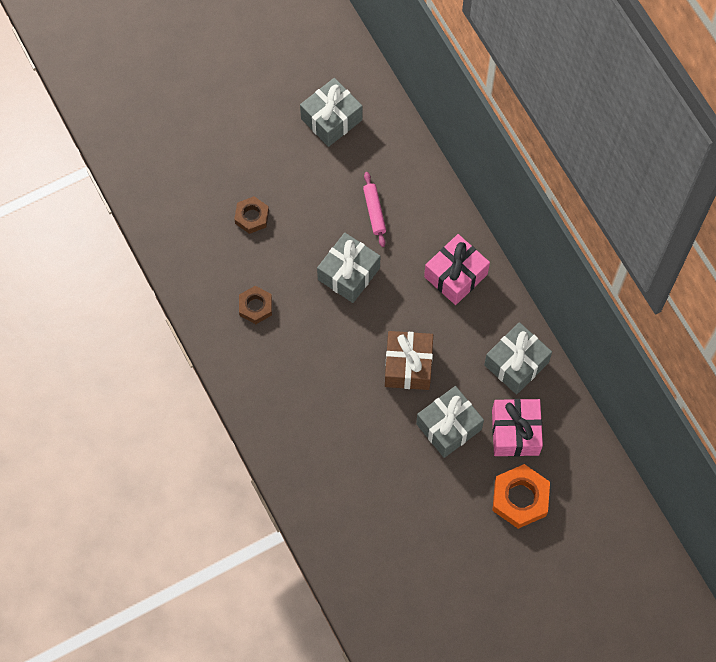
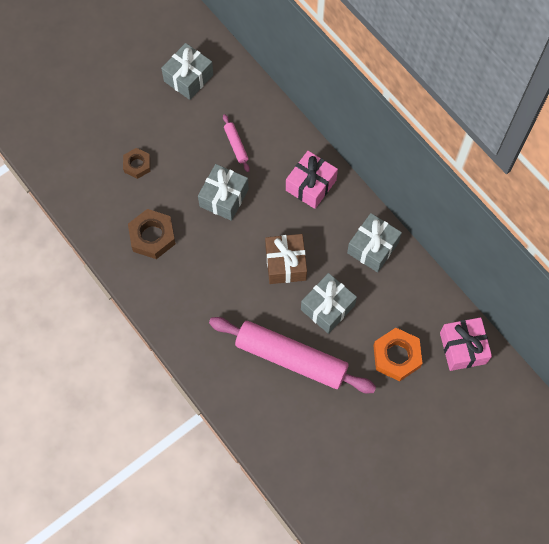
camera: 10 degrees left, 0 degrees up
brown nut [239,286,272,324] -> brown nut [128,209,176,259], size x1.59
pink gift [492,399,543,457] -> pink gift moved to [440,317,492,371]
none -> pink rolling pin [209,317,376,393]

